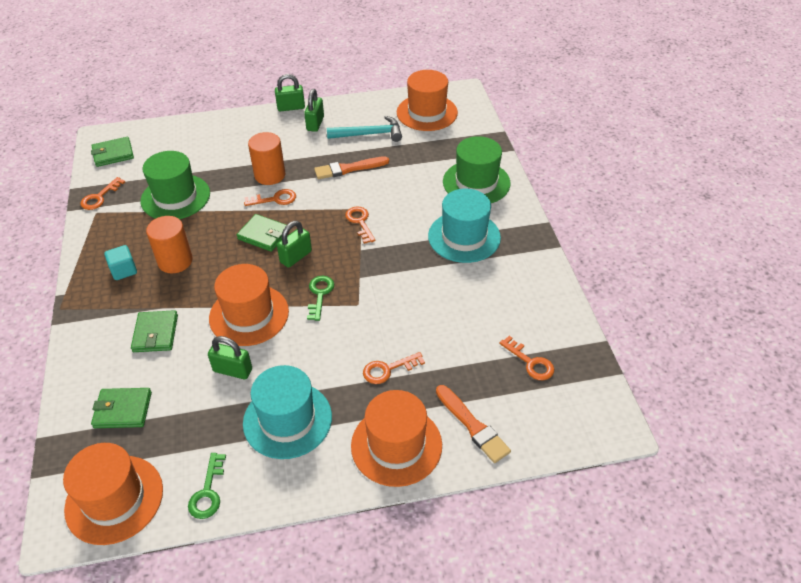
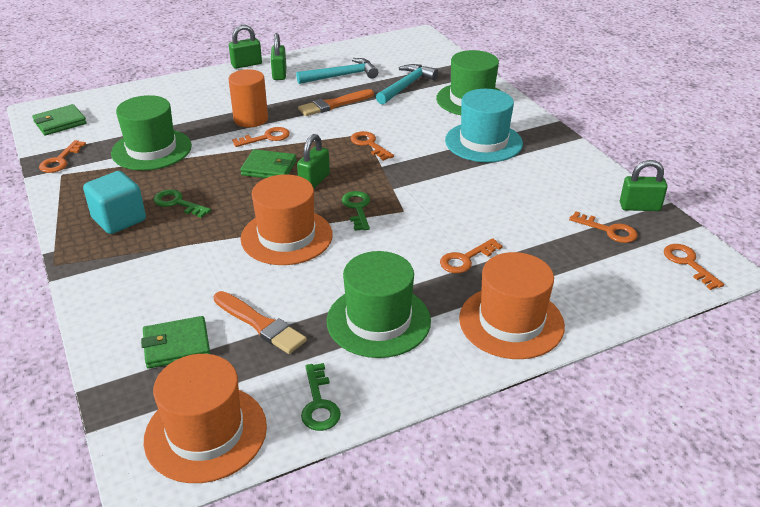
camera: 15 degrees left, 10 degrees down
turquoise cube [104,245,137,280] -> turquoise cube [83,171,146,234], size x1.54
green wallet [131,310,178,352] -> none
orange cylinder [146,216,193,273] -> green key [153,189,211,218]
green padlock [208,336,252,379] -> green padlock moved to [620,160,668,211]
turquoise hat [243,365,332,459] -> green hat [327,251,431,358]
orange hat [397,70,458,131] -> none
orange brush [436,385,511,463] -> orange brush moved to [213,291,307,354]
none -> turquoise hammer [376,64,438,105]
none -> orange key [664,244,724,290]

